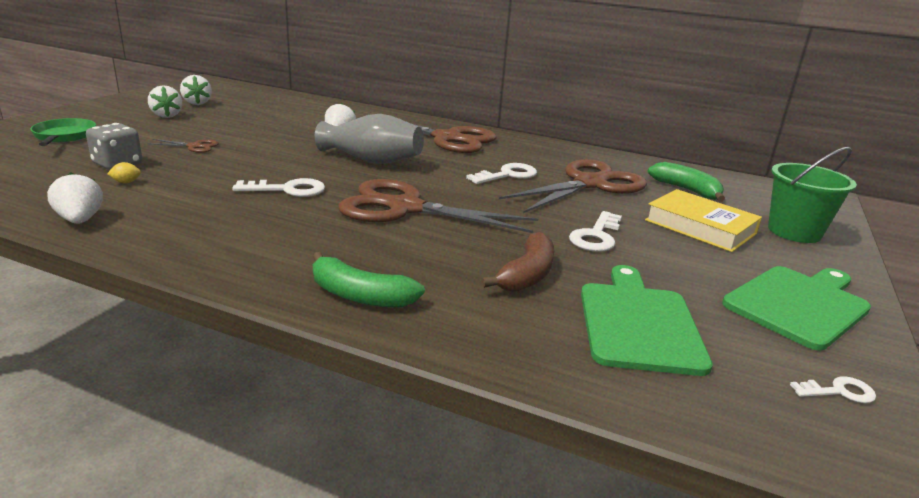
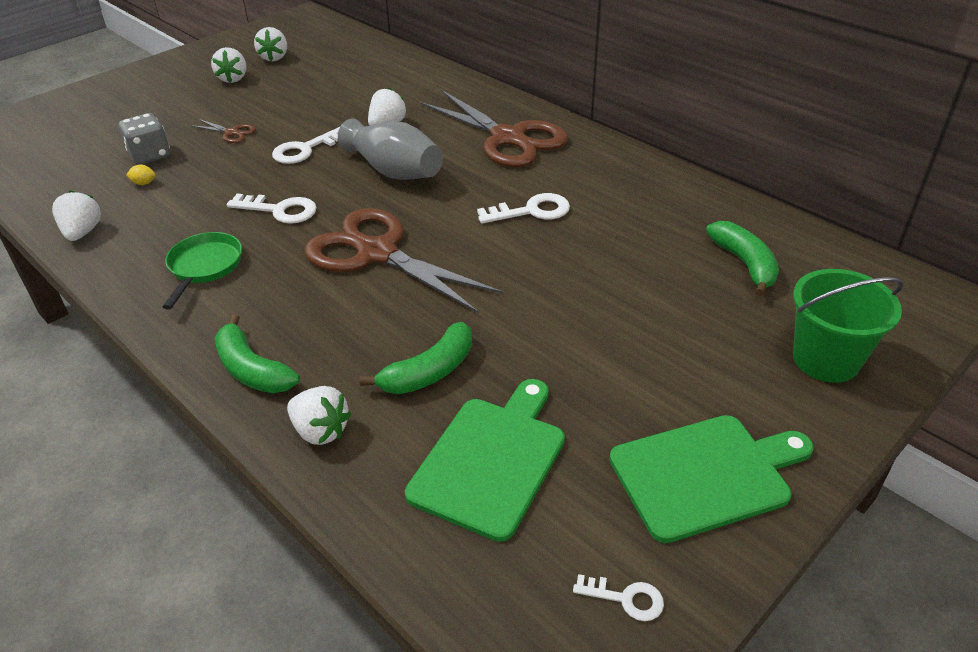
camera: 25 degrees right, 15 degrees up
green pan [30,118,96,146] -> green pan moved to [163,232,242,310]
brown banana [481,232,554,292] -> green banana [360,322,472,394]
brown scissors [499,159,647,213] -> none
white key [569,211,622,252] -> white key moved to [272,127,340,164]
yellow book [645,189,762,252] -> none
none -> white strawberry [287,386,351,445]

